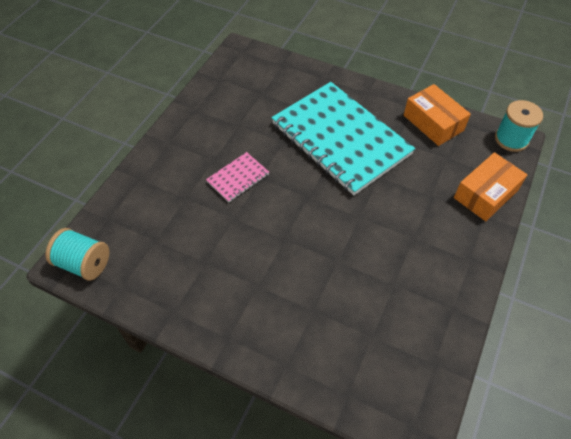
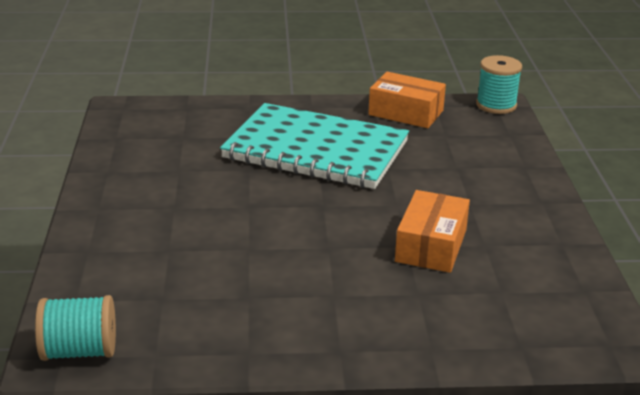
camera: 30 degrees left, 25 degrees down
pink notebook [206,152,269,202] -> none
orange box [454,152,528,221] -> orange box moved to [395,190,470,273]

